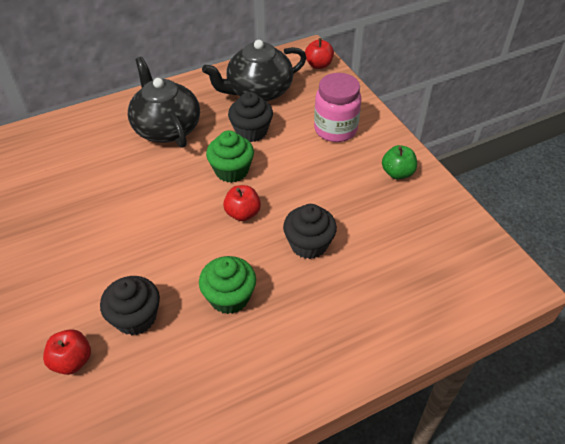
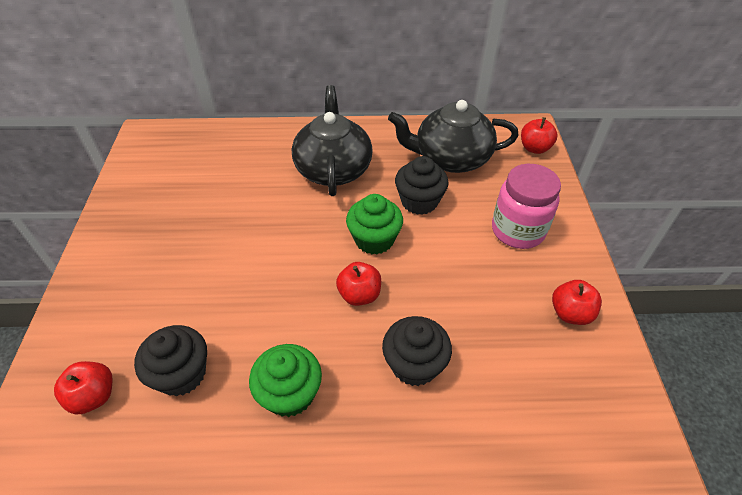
camera: 25 degrees right, 0 degrees up
green apple [382,145,417,179] -> red apple [552,280,602,325]

